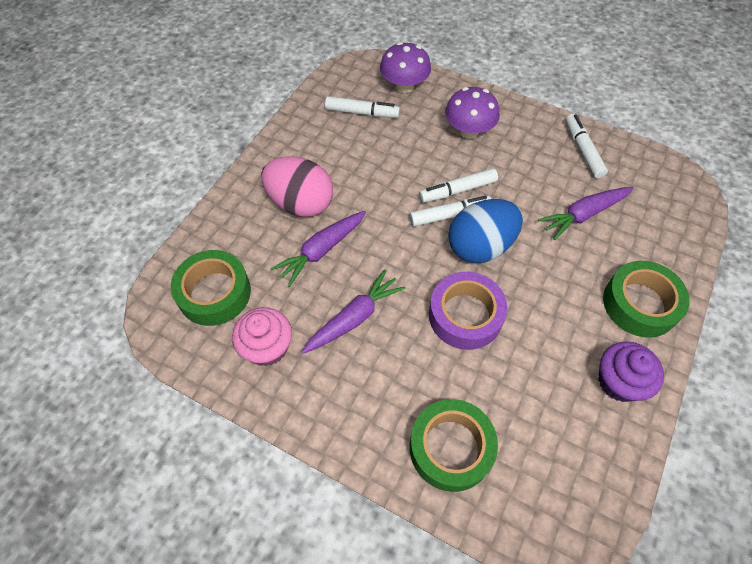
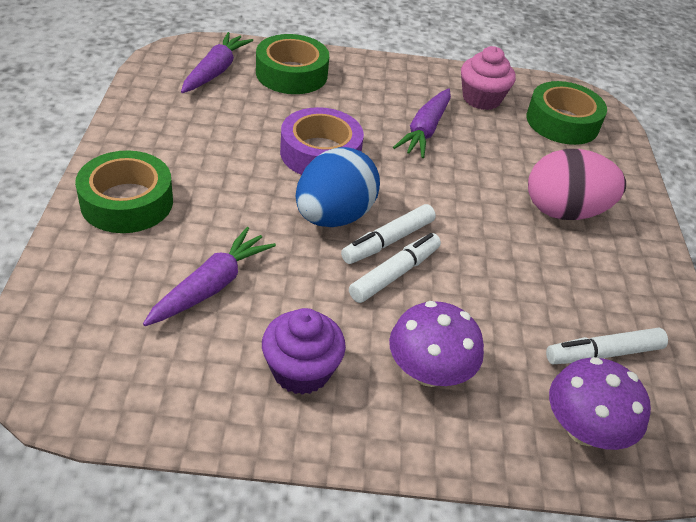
camera: 150 degrees right, 15 degrees down
purple carrot [270,211,366,287] -> purple carrot moved to [181,32,253,93]
white marker [565,114,608,178] -> none
purple cupcake [598,341,664,402] -> purple cupcake moved to [262,308,346,395]

